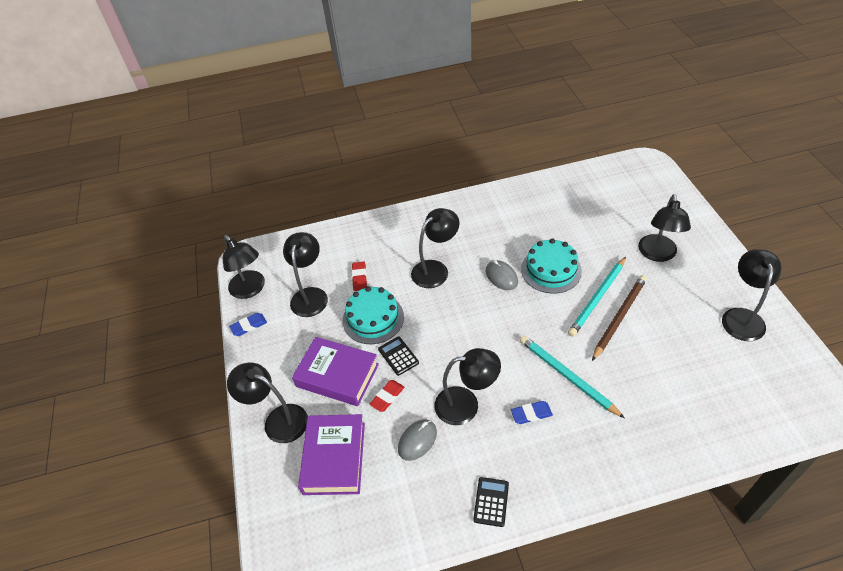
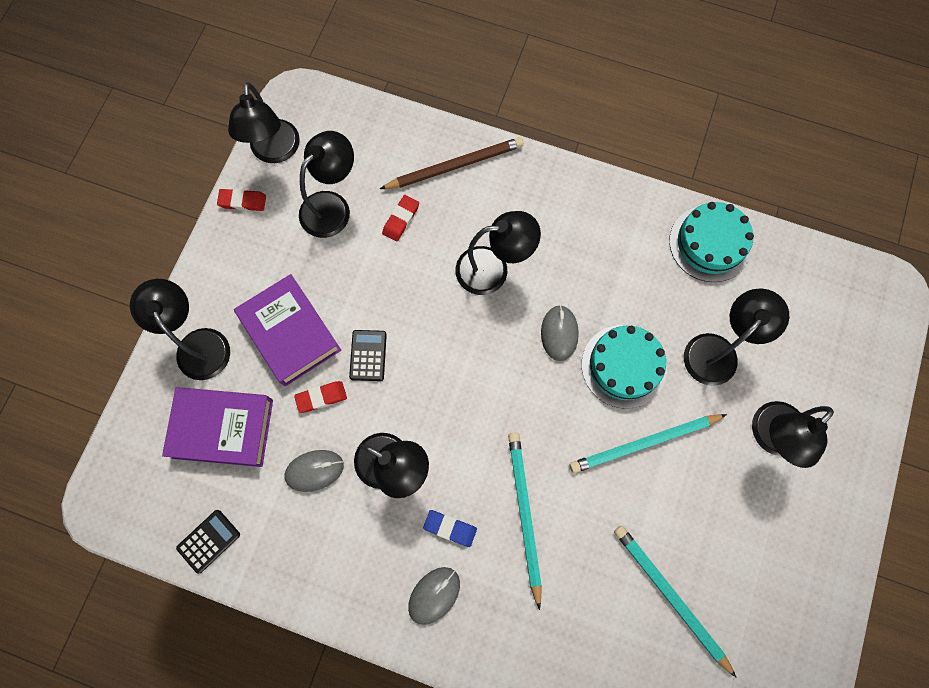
camera: 30 degrees right, 25 degrees up
blue eraser [229,313,267,336] -> red eraser [217,189,266,211]
purple book [298,414,365,495] -> purple book turned 60 degrees clockwise [162,387,273,467]
turquoise cake [343,286,404,344] -> turquoise cake moved to [669,202,754,282]
black calculator [473,477,509,527] -> black calculator moved to [176,510,240,574]
brown pencil [592,275,647,361] -> brown pencil moved to [380,137,524,189]
black lamp [722,249,781,341] -> black lamp moved to [684,289,789,386]
none -> grey mouse [408,567,460,625]
none -> turquoise pencil [614,526,737,678]

